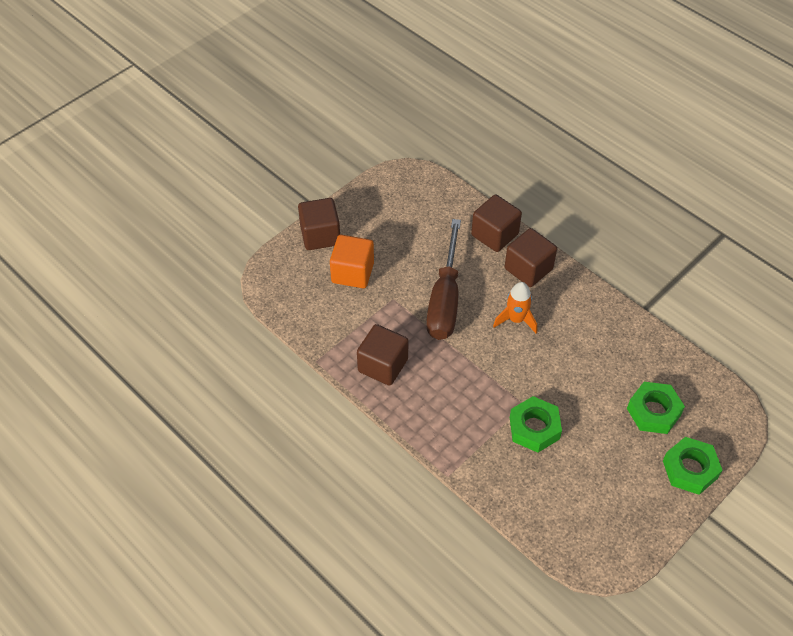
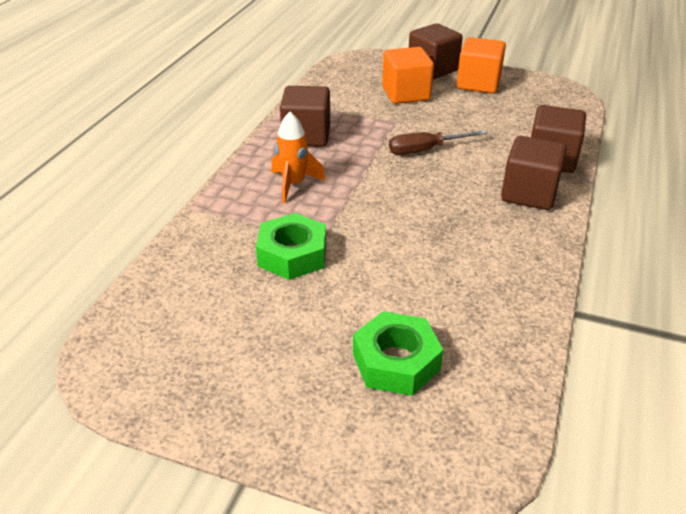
camera: 65 degrees right, 15 degrees down
brown screwdriver [426,219,461,340] -> brown screwdriver [389,130,487,155], size x0.56
orange rocket [493,282,537,333] -> orange rocket moved to [272,112,326,203]
green nut [663,437,722,495] -> none
none -> orange cube [457,37,506,93]

